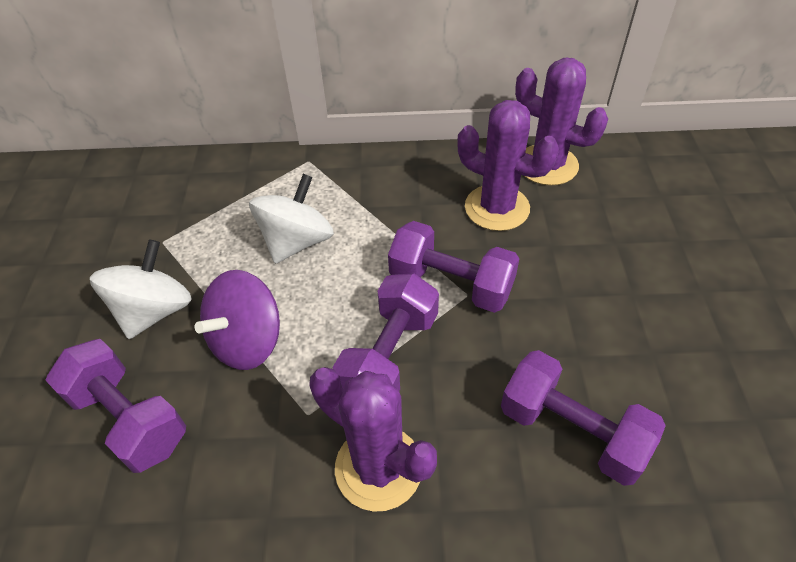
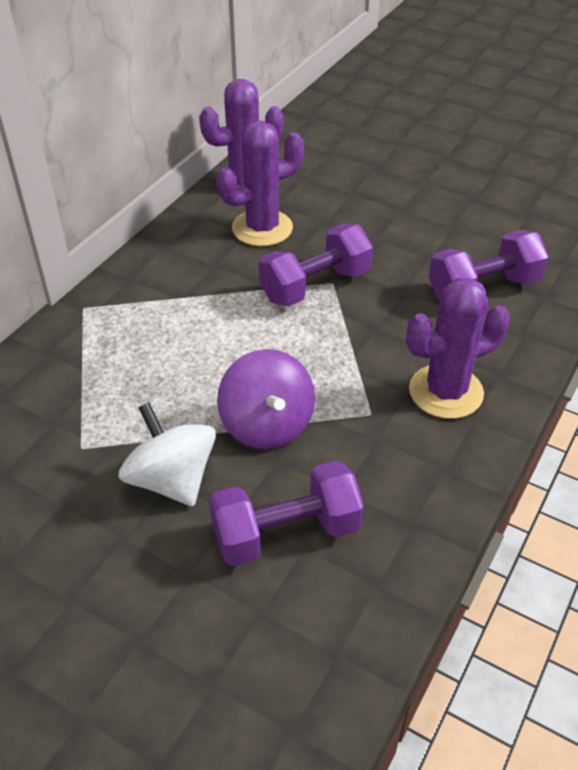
camera: 60 degrees left, 5 degrees down
white spinning top [249,174,334,264] -> none
purple dumbbell [332,273,439,391] -> none

